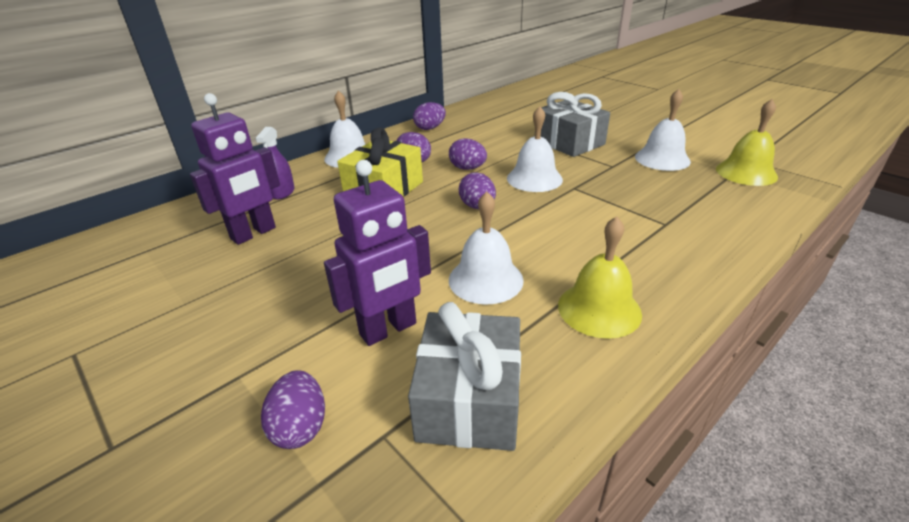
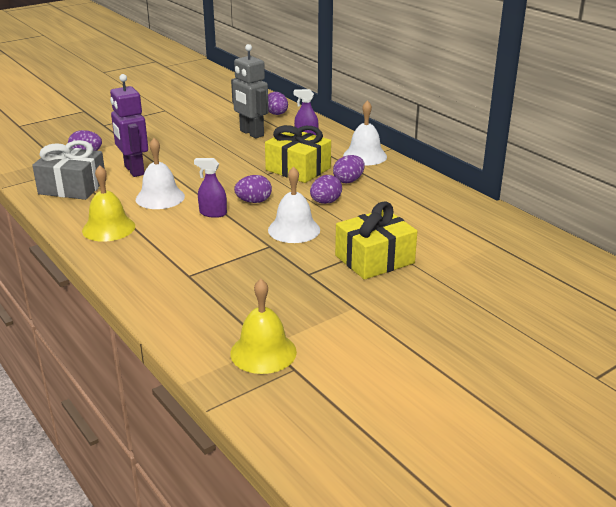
camera: 95 degrees right, 5 degrees down
purple robot [190,93,280,245] -> grey robot [231,44,269,138]
purple egg [413,102,446,130] -> purple egg moved to [268,92,288,115]
grey gift [541,92,610,157] -> yellow gift [335,201,417,280]
white bell [635,89,691,171] -> none
none -> purple spray bottle [194,158,227,218]

